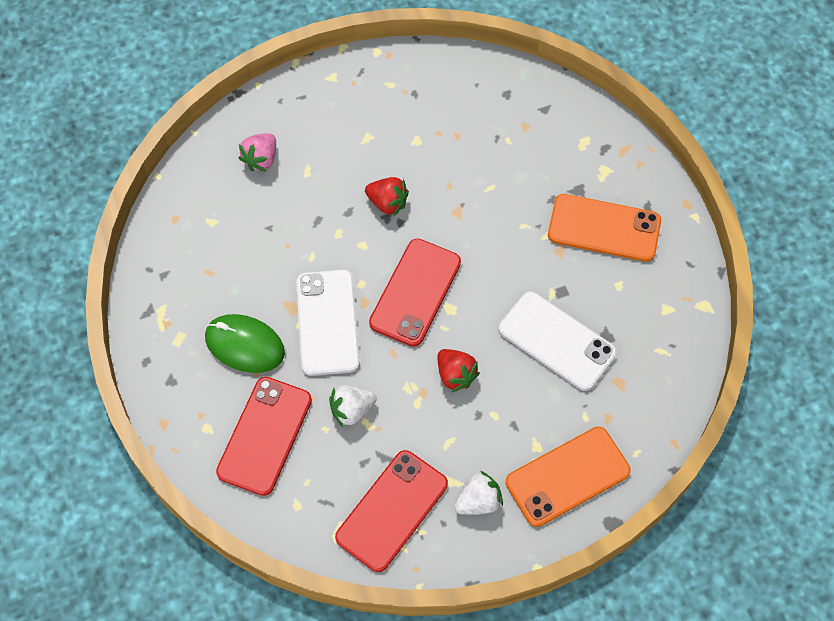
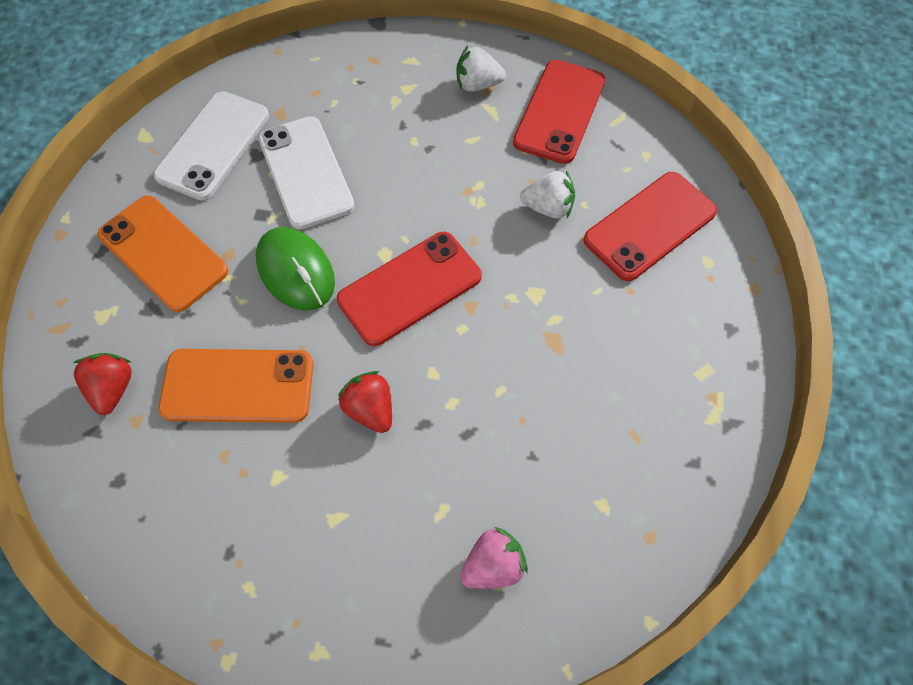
camera: 150 degrees left, 0 degrees up
green mouse [205,314,285,373] -> green mouse moved to [256,227,335,311]
white phone [296,269,360,376] -> white phone moved to [153,91,269,200]
red phone [335,450,448,572] -> red phone turned 45 degrees counterclockwise [513,60,605,164]
red strawberry [438,349,480,393] -> red strawberry moved to [73,353,132,415]
orange phone [506,427,631,527] -> orange phone moved to [158,349,314,423]

